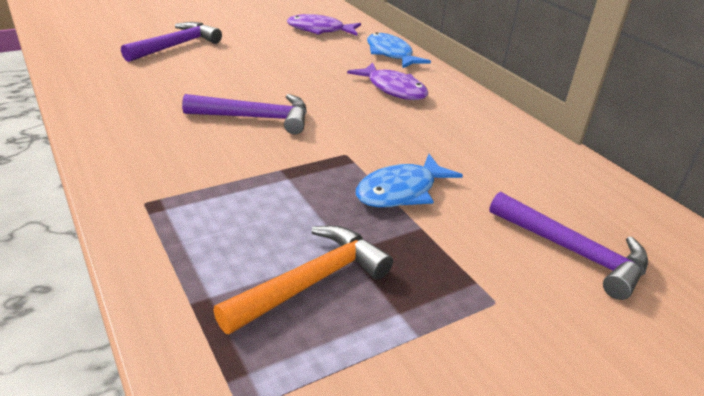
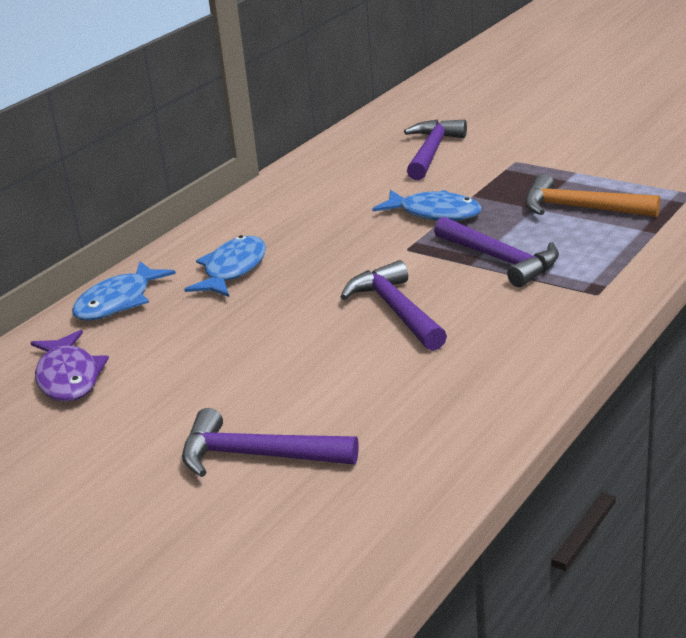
camera: 110 degrees left, 5 degrees down
purple fish [347,62,428,100] -> blue fish [184,235,266,297]
none -> purple hammer [434,217,559,287]

